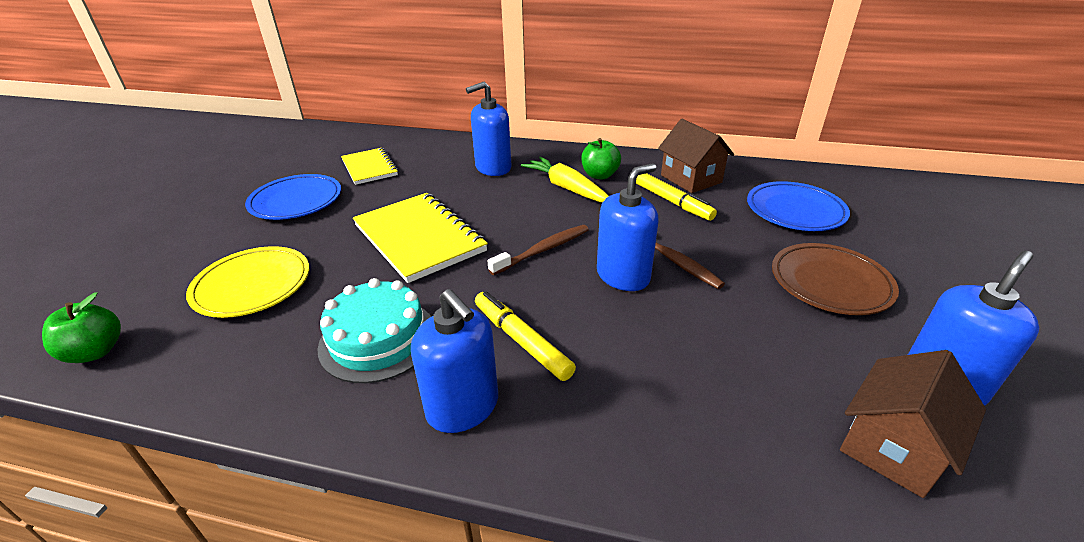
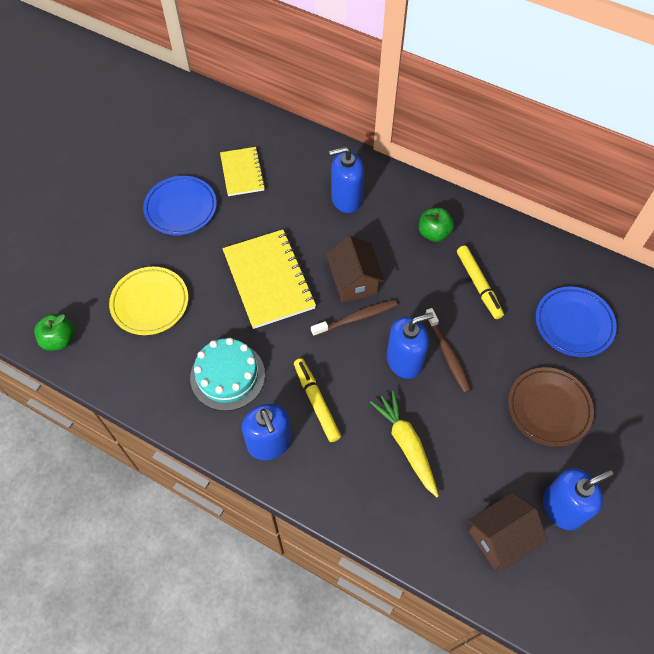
camera: 15 degrees right, 25 degrees up
yellow carrot [521,157,609,203] -> yellow carrot moved to [370,391,439,497]
brown house [658,119,734,193] -> brown house moved to [326,235,384,302]

